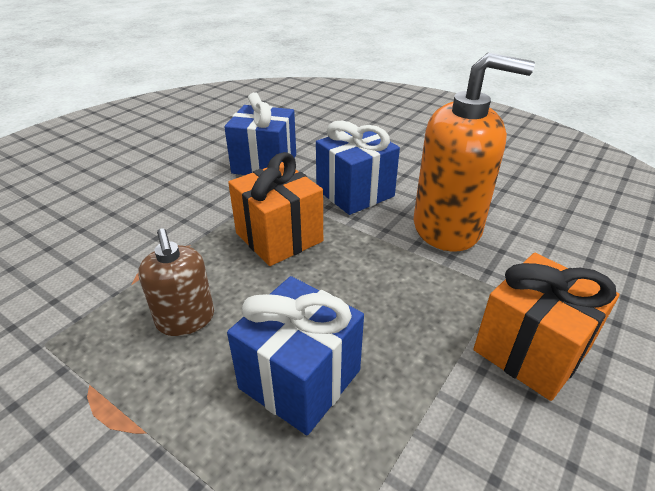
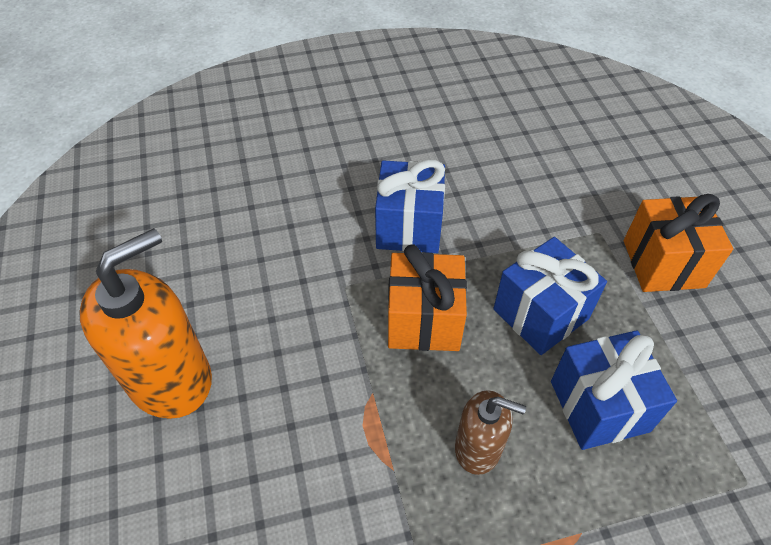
camera: 50 degrees left, 15 degrees up
blue gift [224,92,296,175] -> blue gift moved to [493,237,607,355]
orange soap dispenser [414,52,535,252] -> orange soap dispenser moved to [79,228,212,419]

